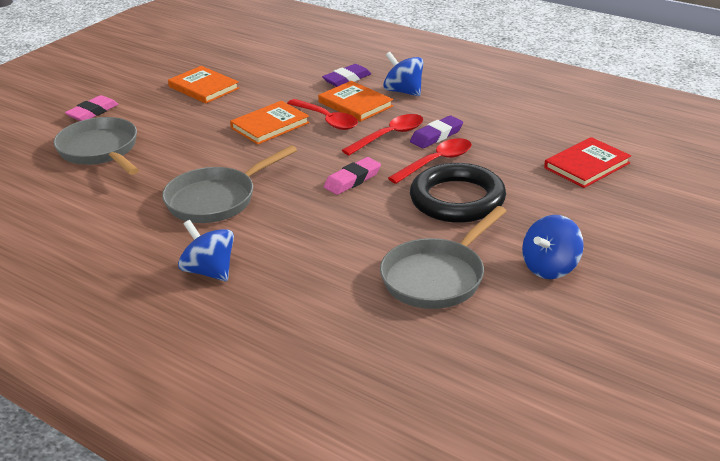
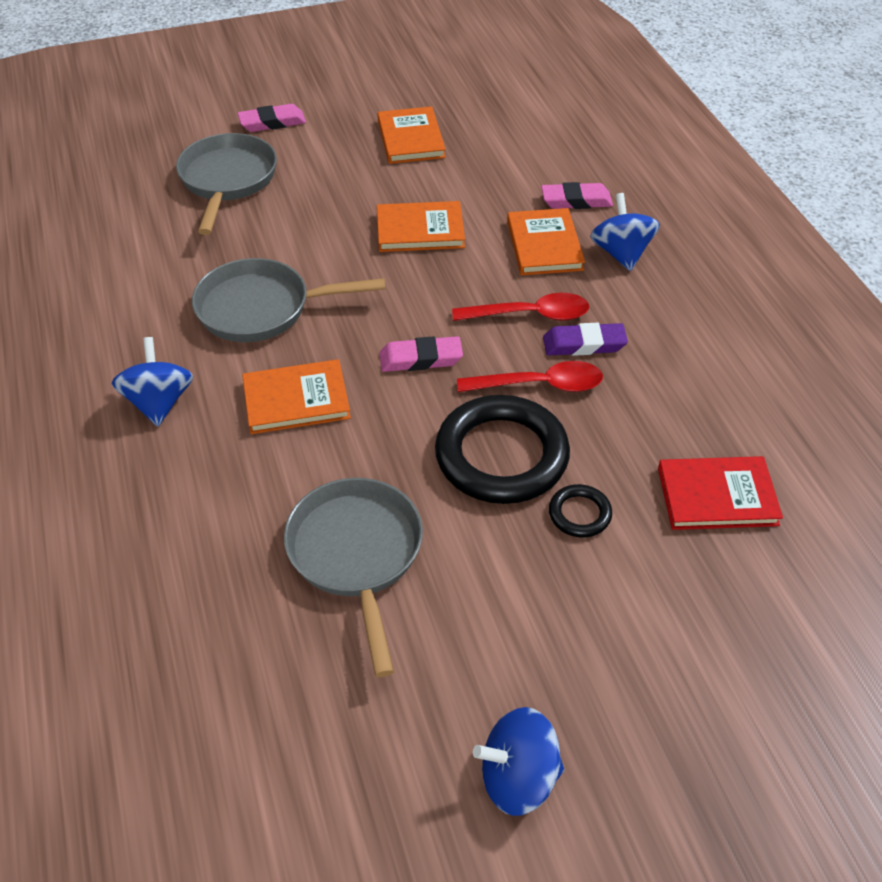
camera: 35 degrees right, 15 degrees up
red spoon [287,99,358,130] -> none
purple eraser [322,64,371,87] -> pink eraser [541,182,613,209]
grey pan [380,206,506,309] -> grey pan turned 90 degrees clockwise [284,478,423,677]
blue spinning top [522,215,584,279] -> blue spinning top moved to [473,707,564,816]
none -> orange book [242,359,351,434]
none -> black ring [549,484,612,538]

